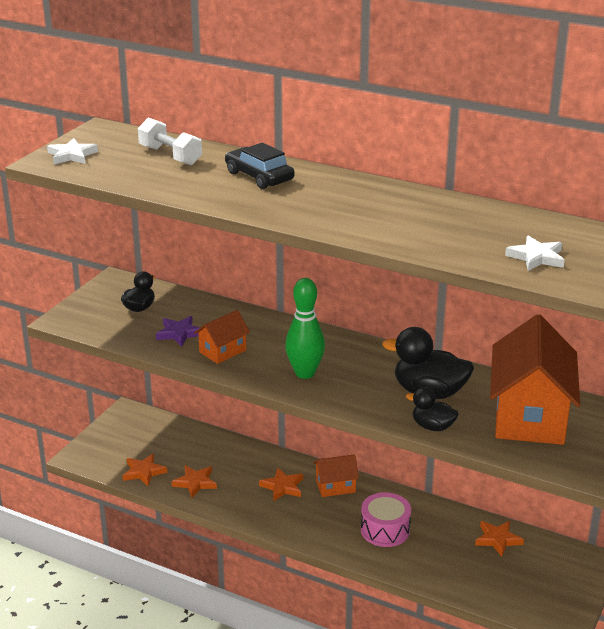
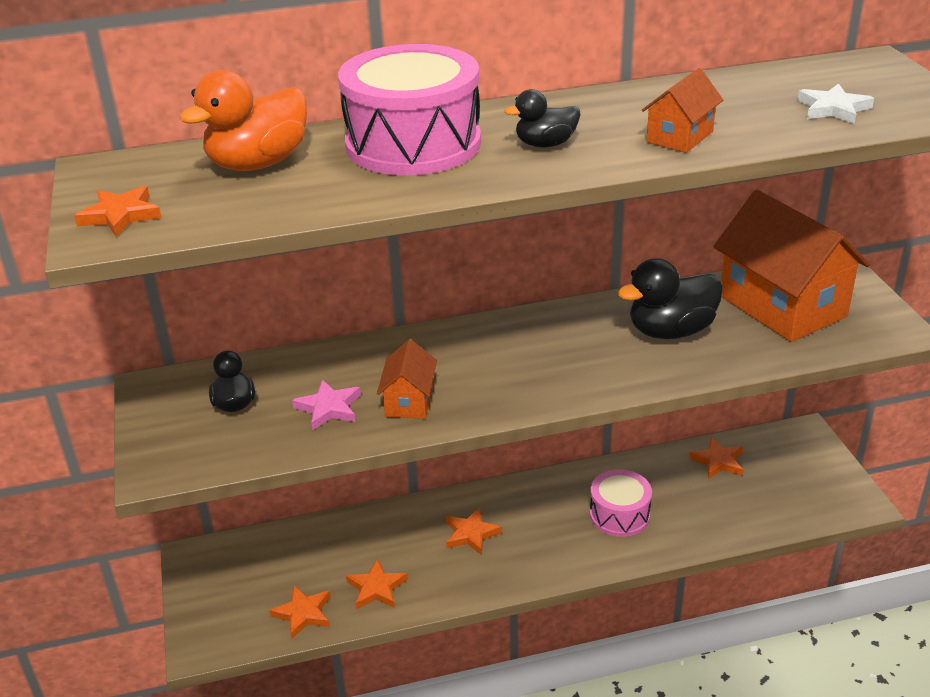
camera: 40 degrees left, 5 degrees up
white star [47,138,98,164] -> orange star [74,186,162,237]
white dumbbell [138,117,202,165] -> orange duck [180,70,307,171]
purple star [156,316,200,347] -> pink star [292,379,361,430]
black car [225,143,295,189] -> pink drum [338,44,481,176]
green bowling pin [285,278,325,379] -> none
orange house [313,454,359,497] -> orange house moved to [642,68,723,153]
black duck [406,387,459,431] -> black duck moved to [504,89,580,147]

